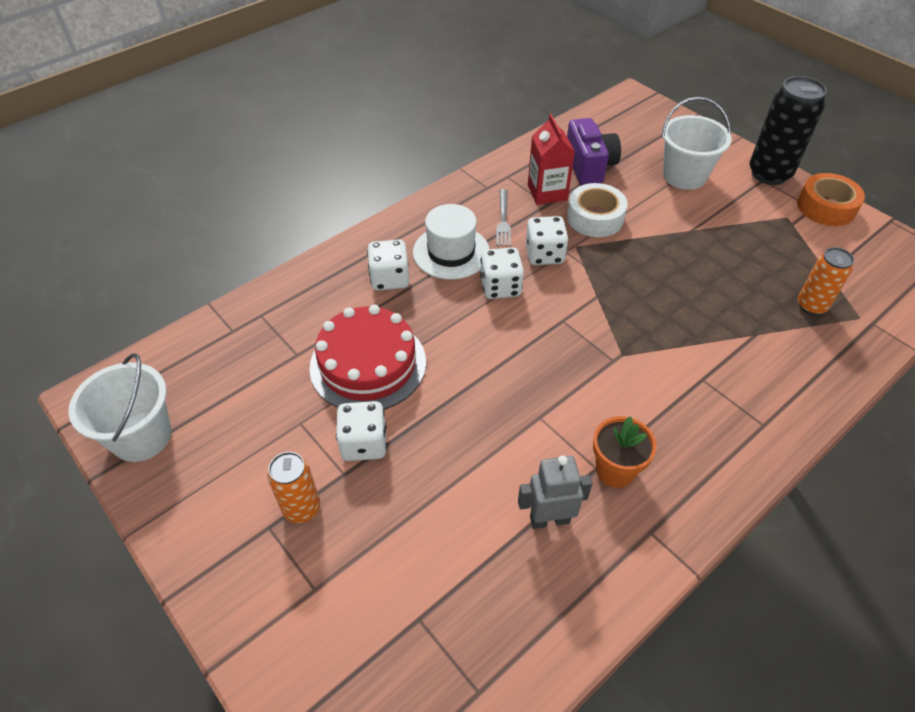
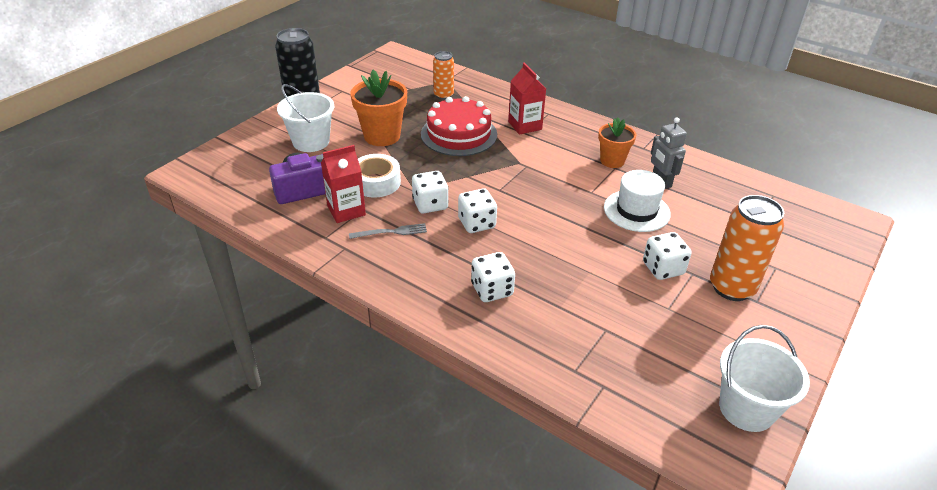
camera: 105 degrees left, 10 degrees down
orange can [268,452,320,523] -> orange can [710,195,784,301], size x1.67
red cake [309,305,426,410] -> red cake moved to [421,96,497,156]
white hat [413,204,489,280] -> white hat moved to [604,170,671,232]
orange tape [797,173,865,226] -> none
none -> orange flower pot [350,70,407,146]
none -> red carton [508,62,546,135]

